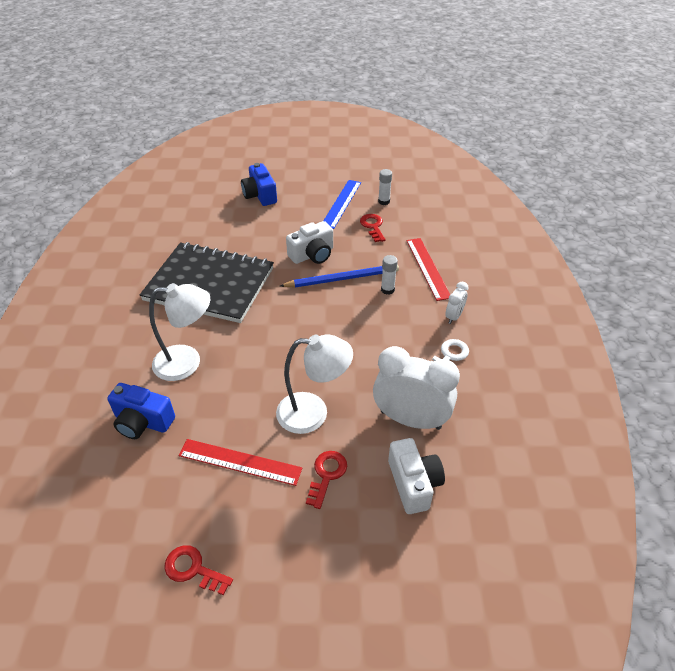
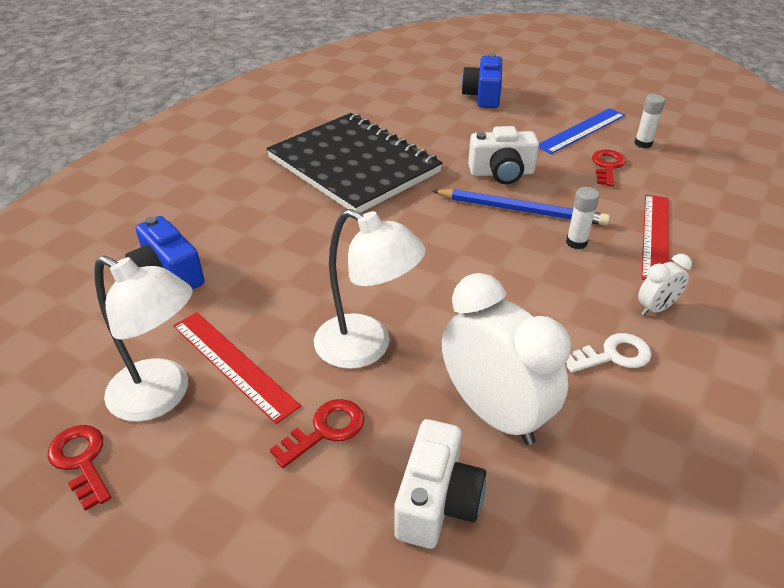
camera: 30 degrees right, 5 degrees down
white lamp [149,283,210,381] -> white lamp moved to [94,255,192,422]

